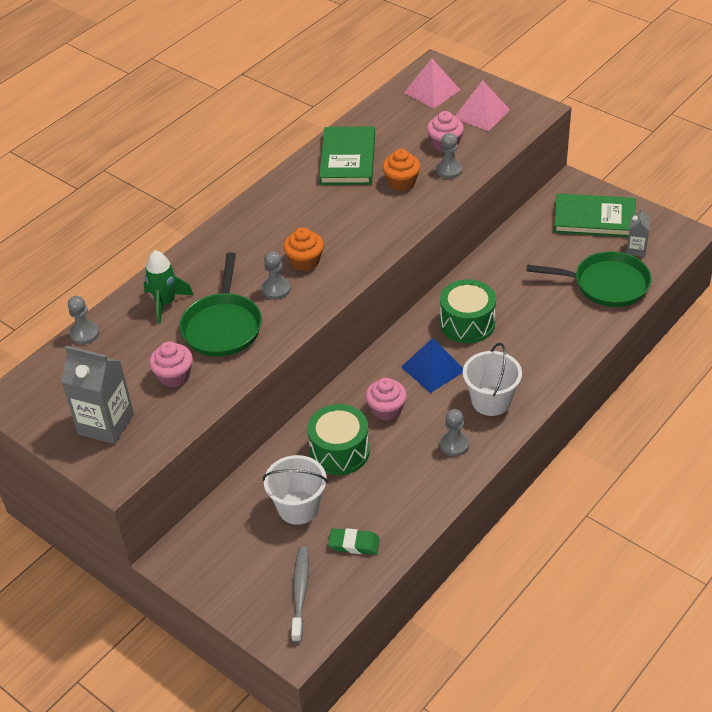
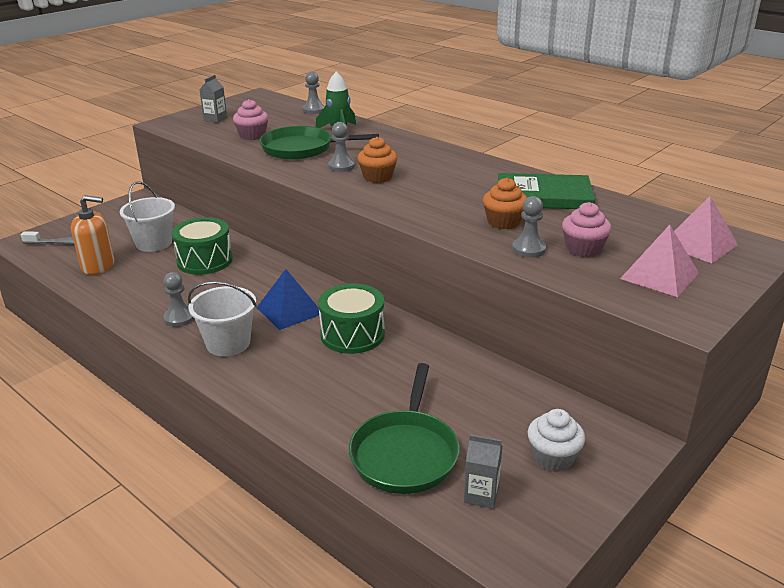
camera: 90 degrees right, 15 degrees down
grey carton [61,345,134,444] -> grey carton [200,75,227,123], size x0.54
green eraser [328,528,380,555] -> orange soap dispenser [71,195,115,275]
pink cupcake [366,378,407,421] -> none
green book [554,193,636,237] -> white cupcake [527,409,585,471]

